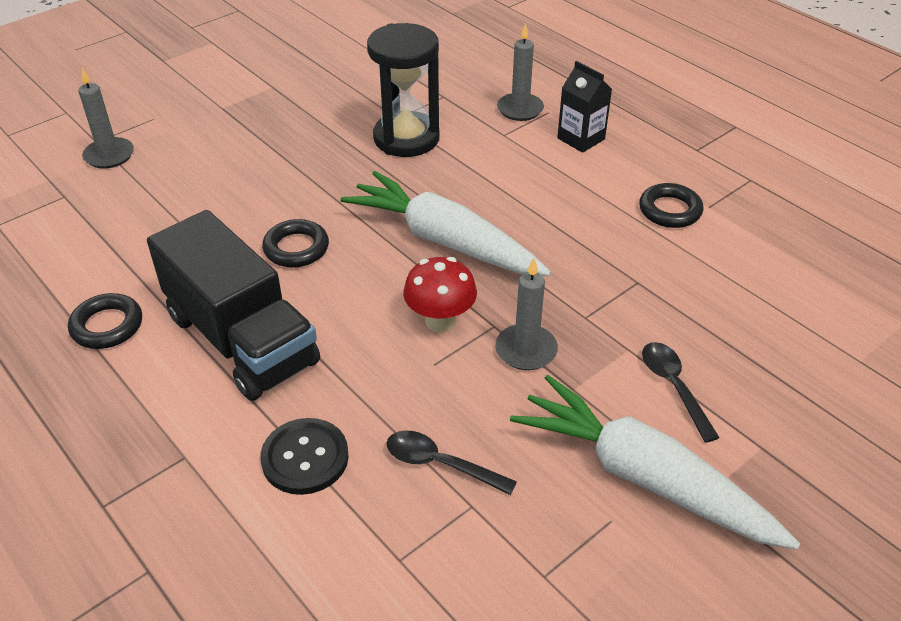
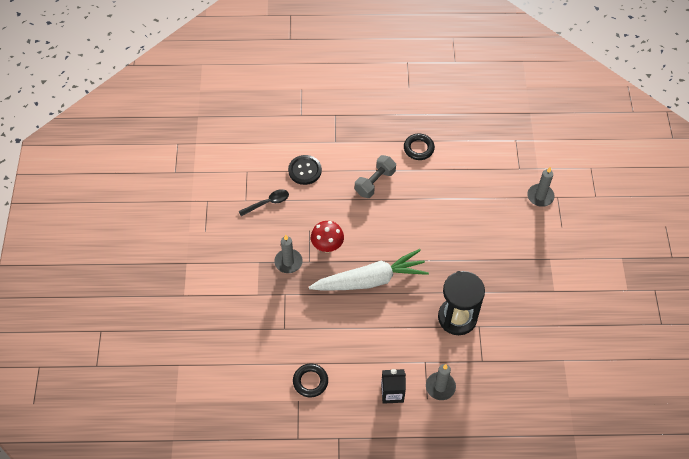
camera: 130 degrees right, 15 degrees up
black truck [147,210,320,401] -> grey dumbbell [355,155,396,198]
black ring [262,219,329,267] -> none
white carrot [510,375,800,550] -> none
black spoon [642,342,720,443] -> none

